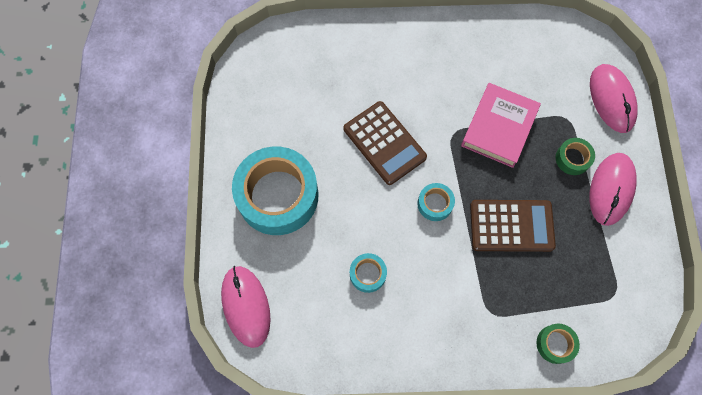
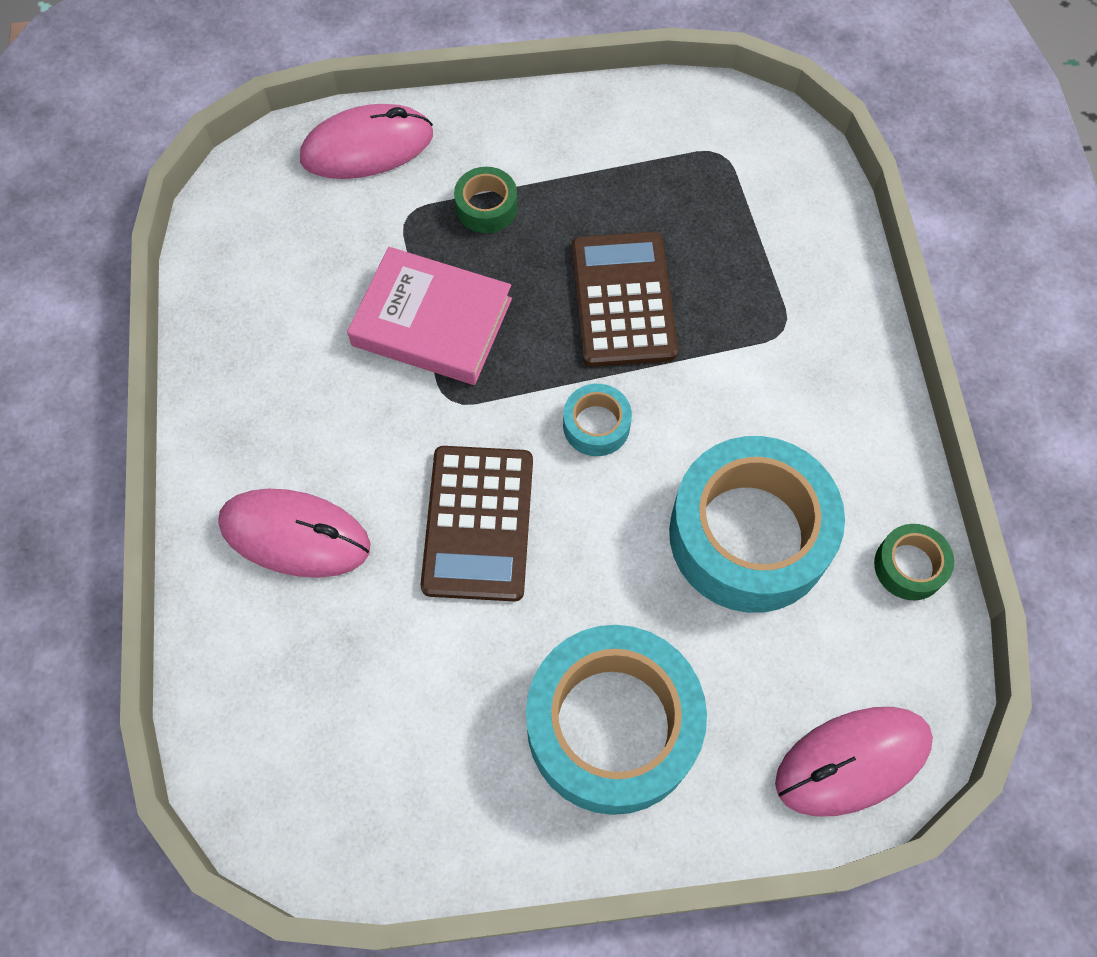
camera: 95 degrees left, 5 degrees down
brown calculator [343,101,427,185] -> brown calculator turned 135 degrees clockwise [421,446,533,601]
turquoise tape [350,253,387,293] -> turquoise tape [669,436,845,613], size x2.30
green tape [536,324,580,364] -> green tape moved to [874,524,954,600]
pink mouse [589,153,637,226] -> pink mouse moved to [218,489,370,578]

